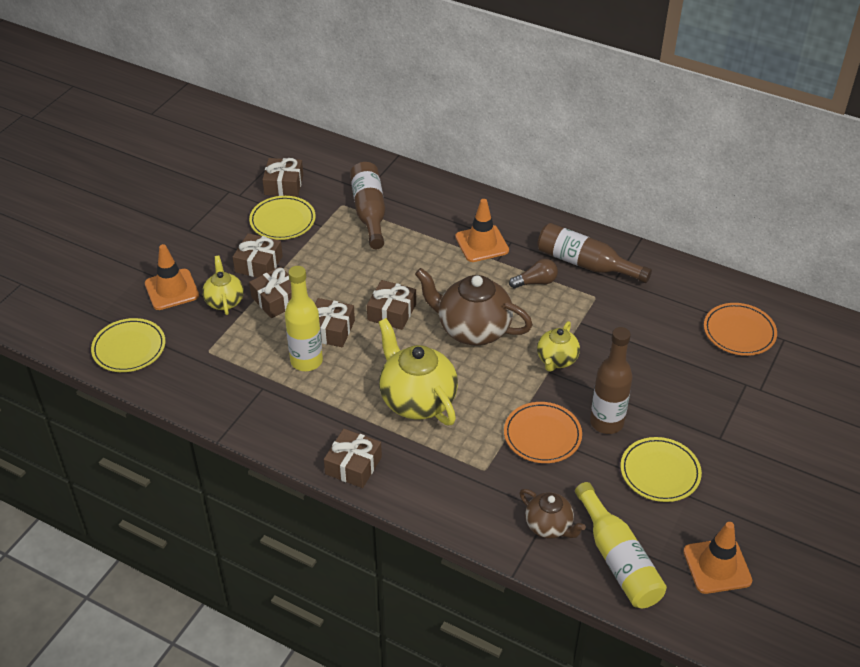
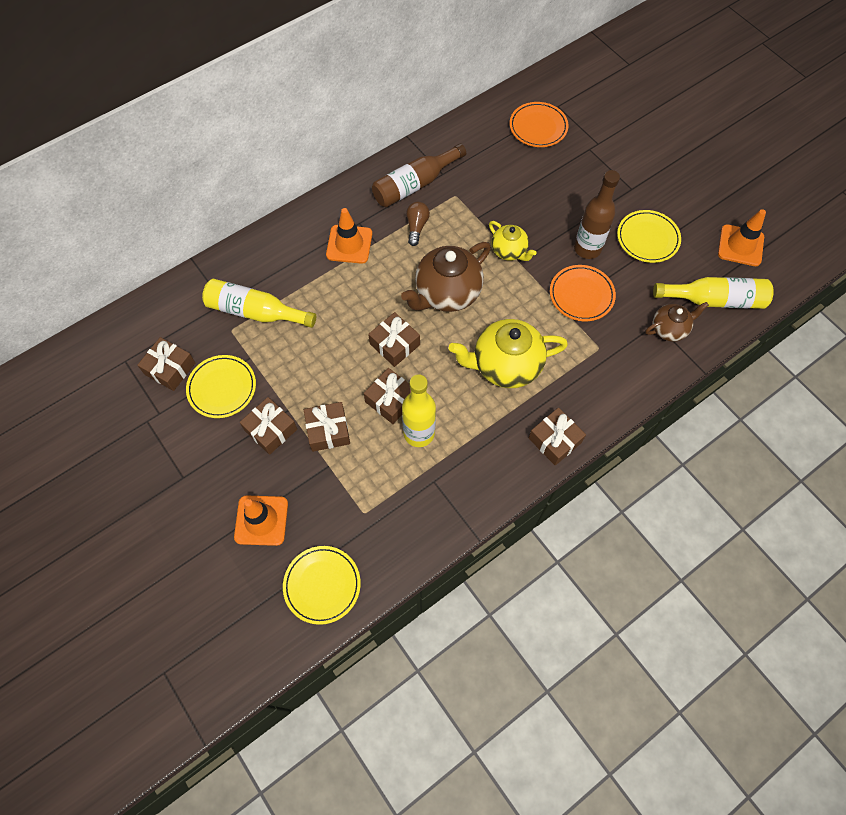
camera: 65 degrees left, 20 degrees up
yellow teapot [202,256,244,315] -> none
brown bottle [350,162,385,249] -> yellow bottle [202,279,316,328]

